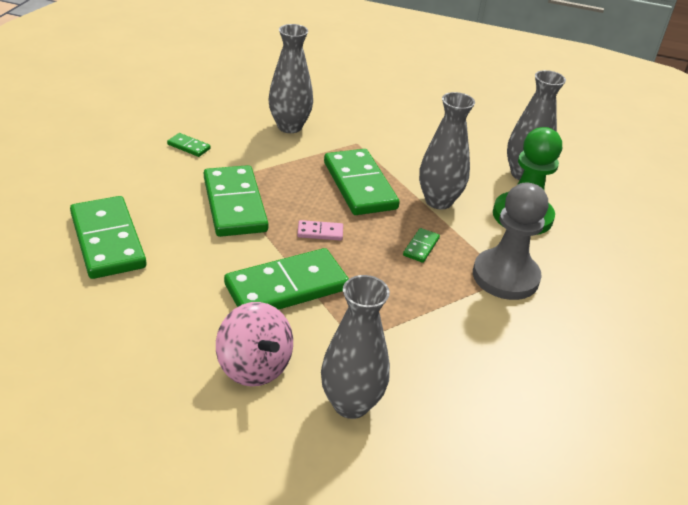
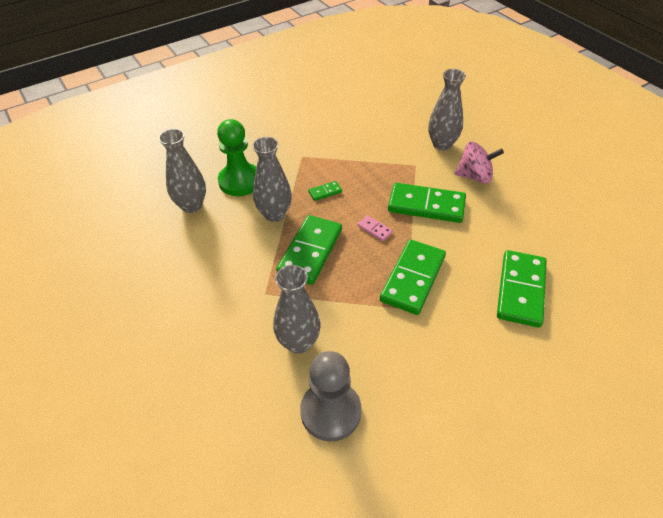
camera: 135 degrees left, 10 degrees up
green domino [167,133,211,157] -> none
pink spinning top [216,302,293,387] -> pink spinning top turned 90 degrees clockwise [455,141,504,184]
grey pawn [473,183,548,300] -> grey pawn moved to [300,351,362,441]

